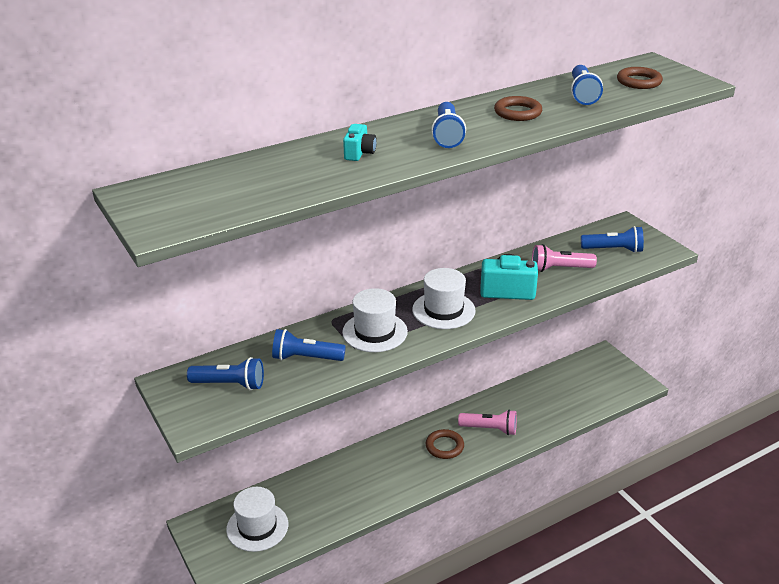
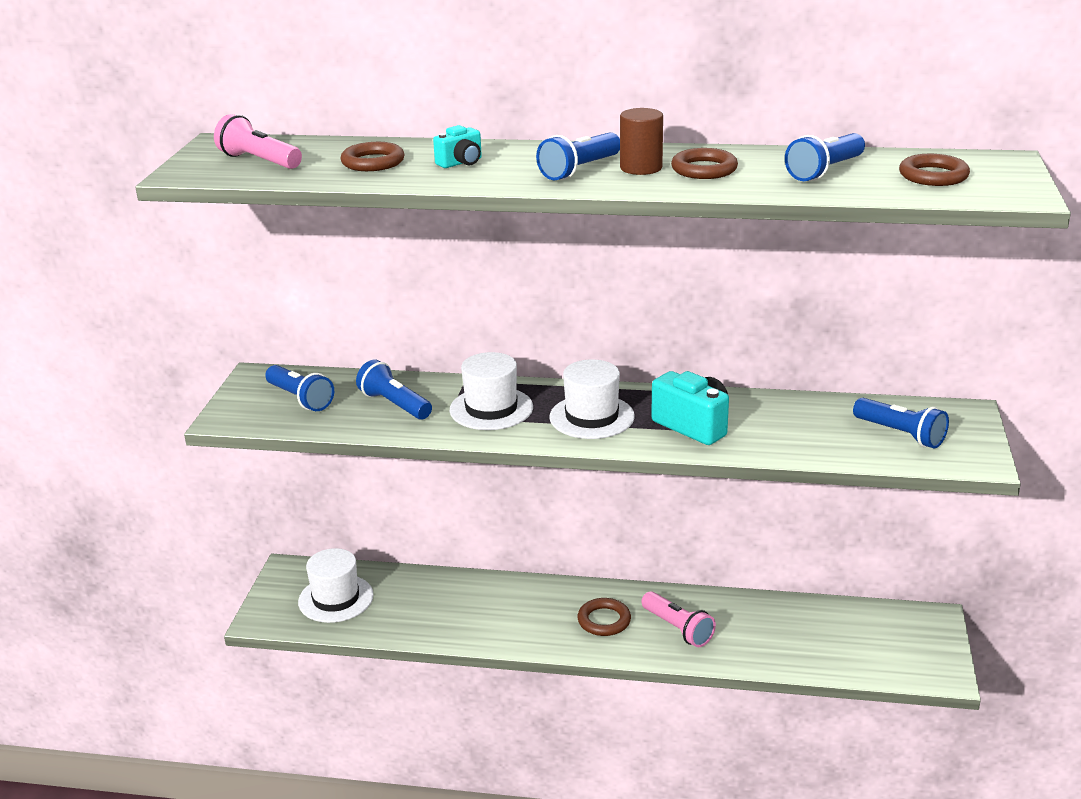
camera: 40 degrees right, 5 degrees down
pink flashlight [532,244,597,272] -> pink flashlight moved to [214,114,302,169]
none -> brown ring [341,142,405,171]
none -> brown cylinder [620,108,663,175]

